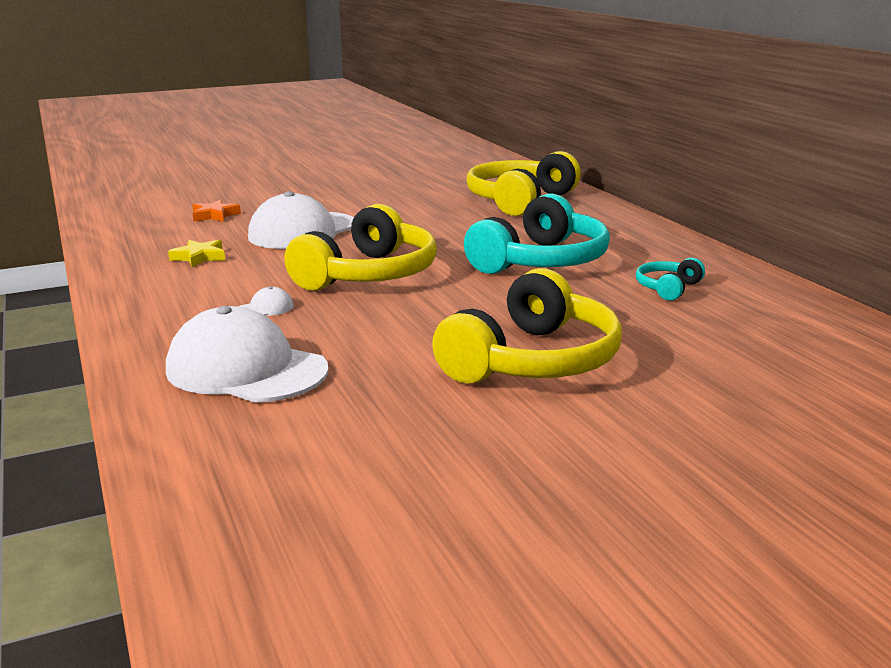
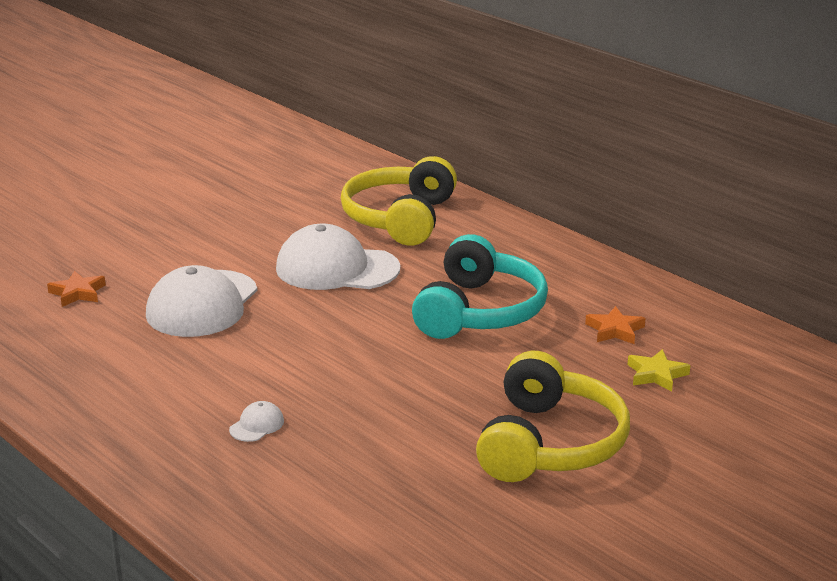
camera: 20 degrees left, 5 degrees up
white cap [166,306,329,403] -> white cap moved to [276,224,400,290]
yellow star [168,240,225,267] -> yellow star moved to [628,349,690,392]
yellow headphones [284,204,437,291] -> none
turquoise headphones [636,258,705,301] -> orange star [585,306,646,344]

